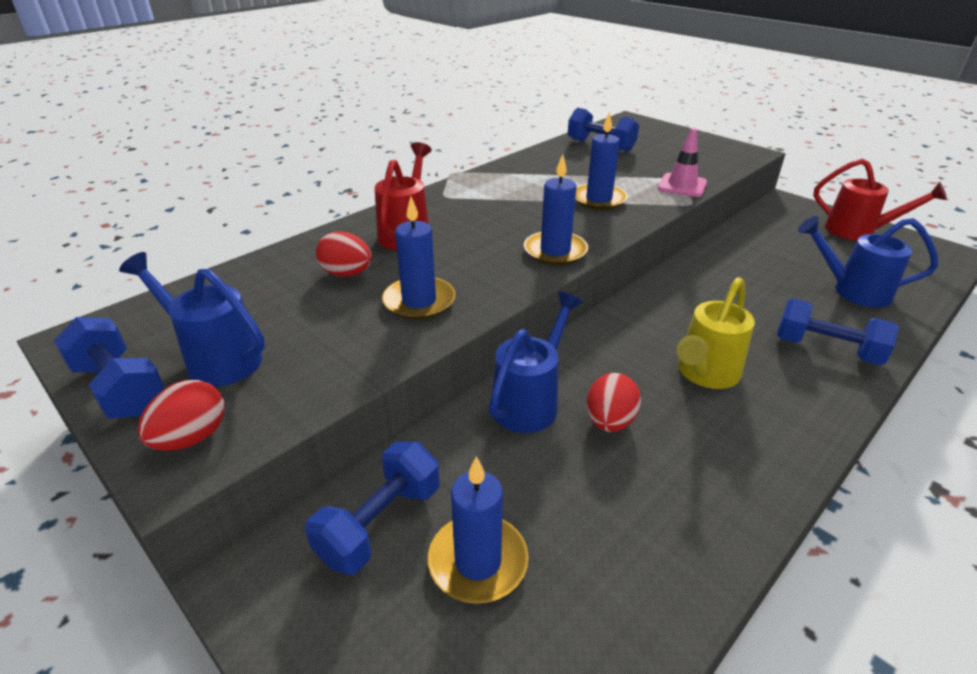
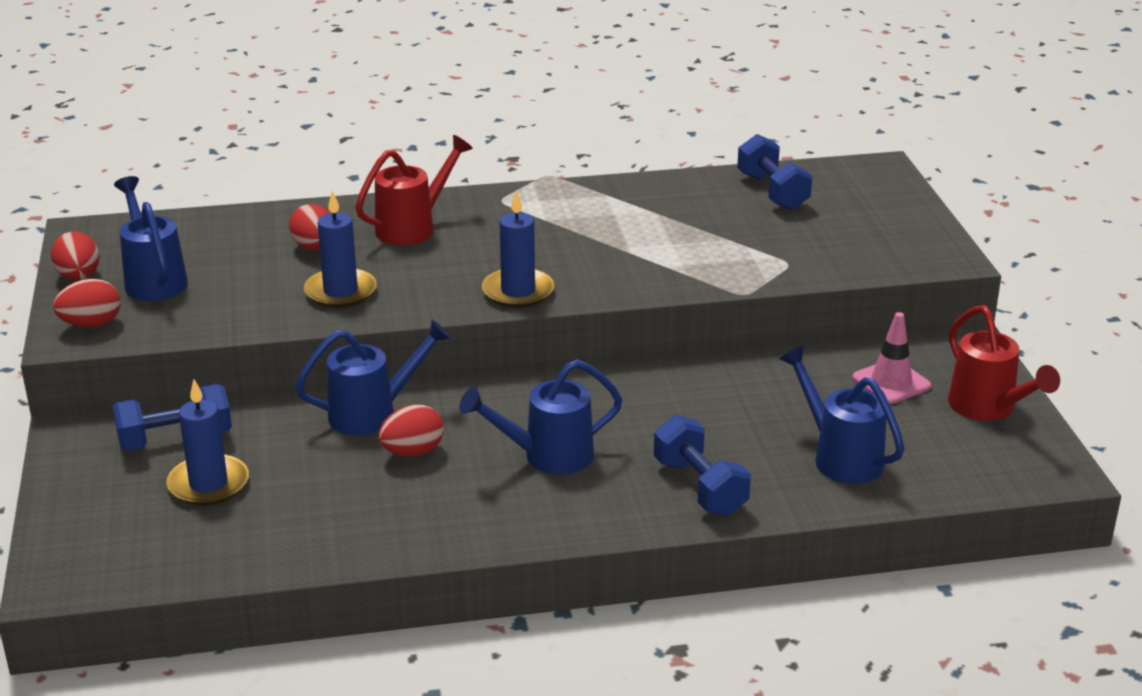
camera: 35 degrees right, 5 degrees down
blue dumbbell [54,317,165,419] -> red egg [51,231,99,280]
blue candle [575,112,628,210] -> none
pink traffic cone [658,128,707,197] -> pink traffic cone moved to [852,312,931,404]
yellow watering can [677,277,755,389] -> blue watering can [460,359,622,474]

